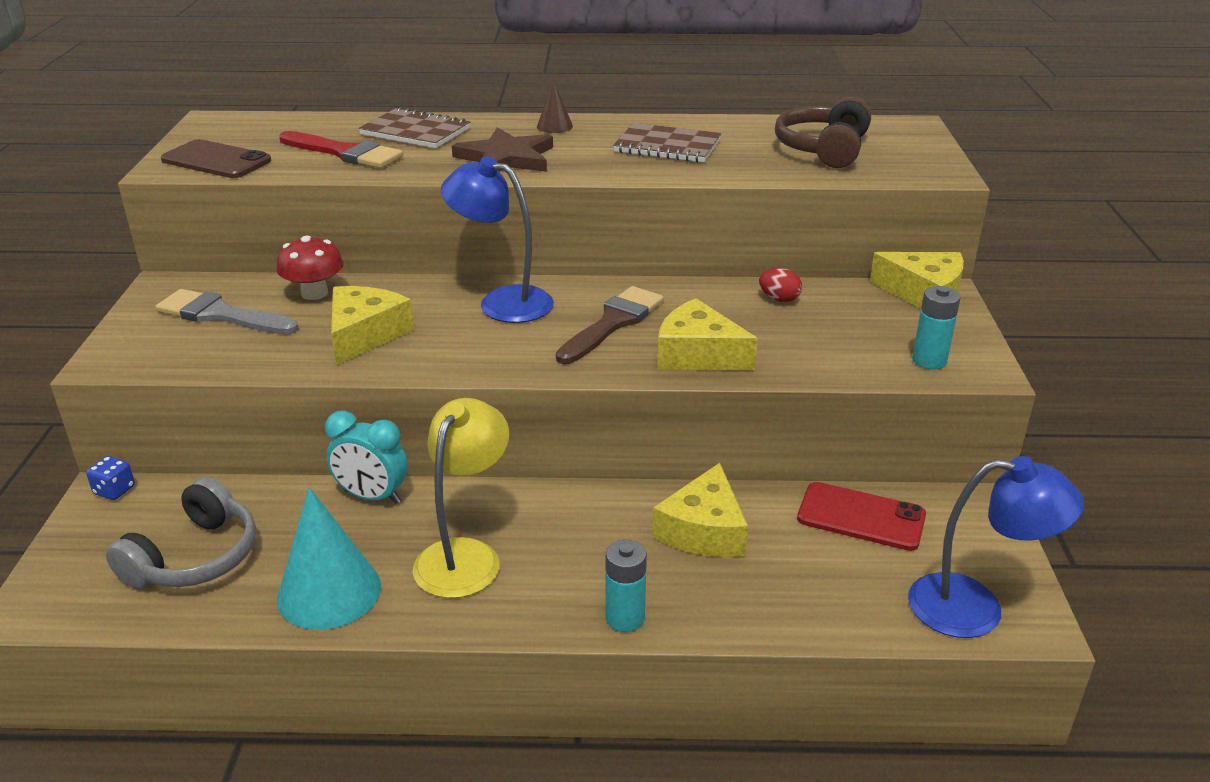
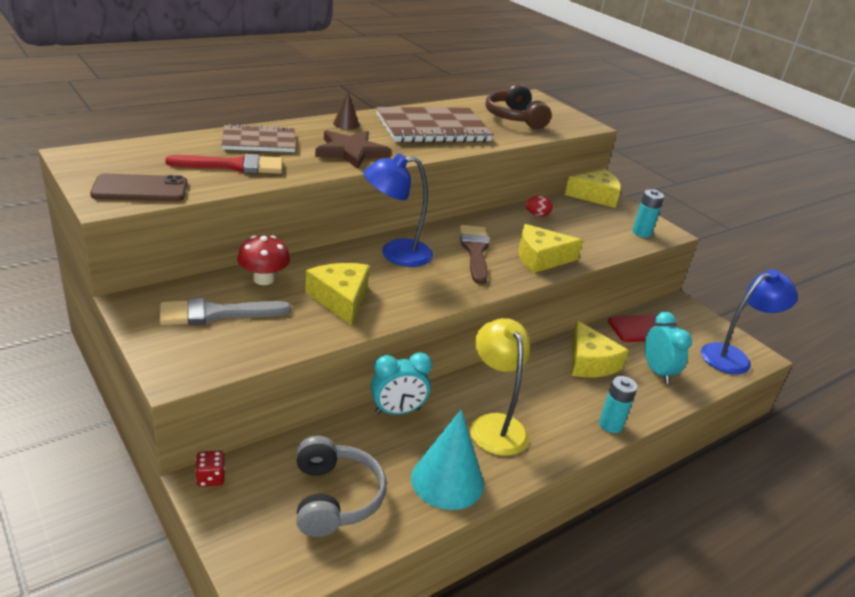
camera: 40 degrees left, 0 degrees up
blue dice [86,456,135,500] -> red dice [195,451,225,487]
brown notebook [613,123,721,163] -> brown notebook [376,107,494,143], size x1.60
none -> turquoise clock [645,312,692,384]

